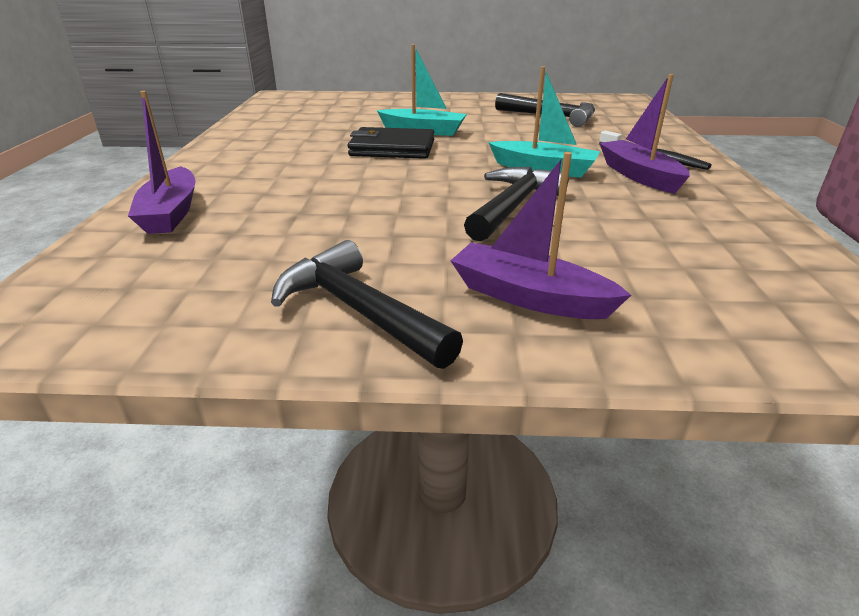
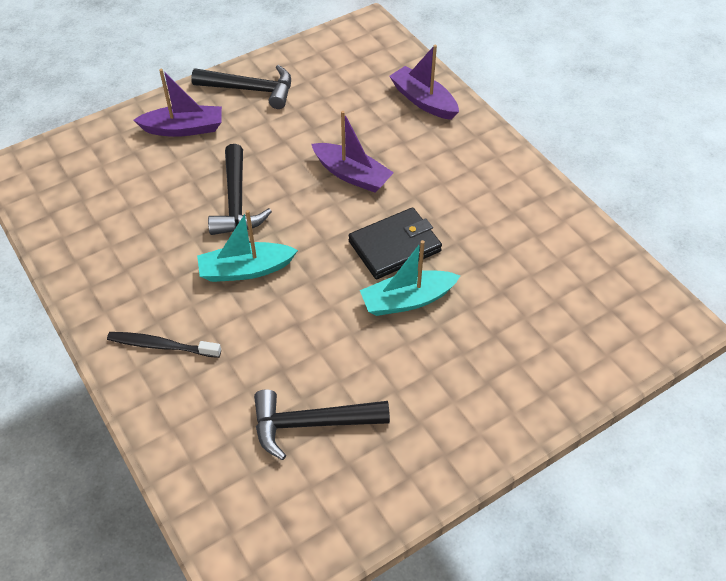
camera: 145 degrees right, 20 degrees up
purple boat [600,74,690,194] -> purple boat moved to [311,111,394,193]

